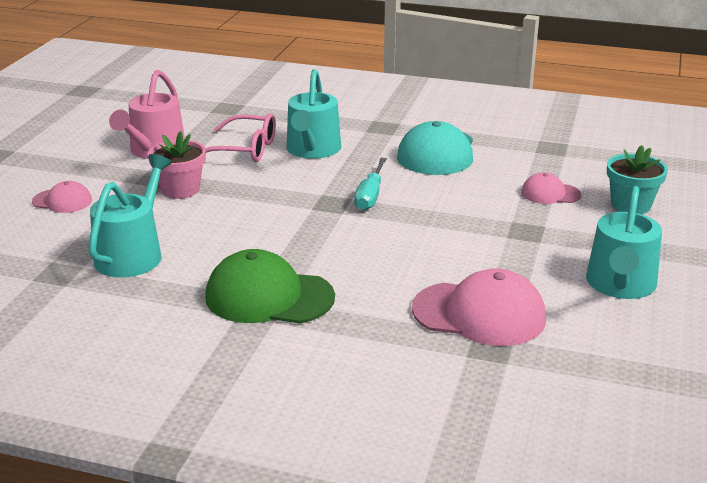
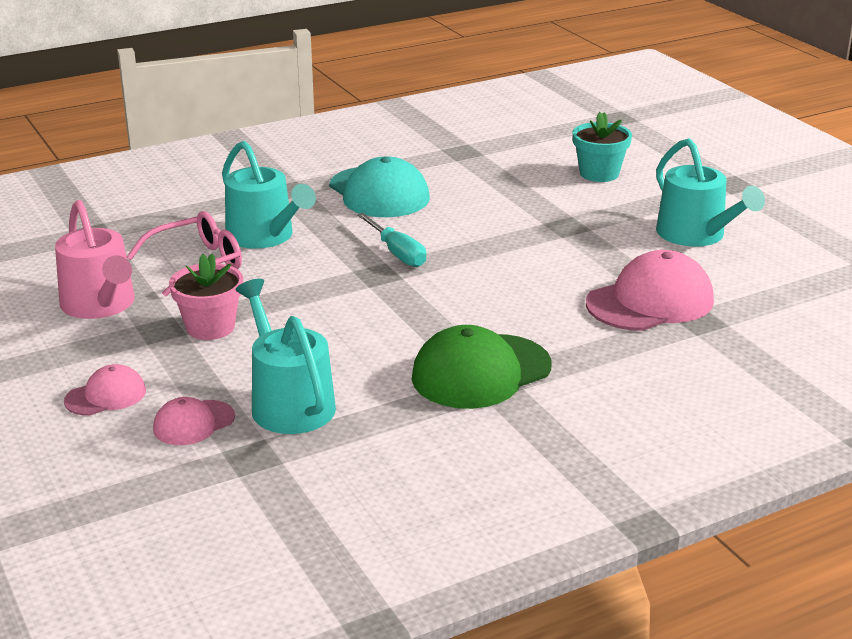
camera: 45 degrees left, 0 degrees up
pink cap [521,173,581,204] -> pink cap moved to [153,397,235,445]

